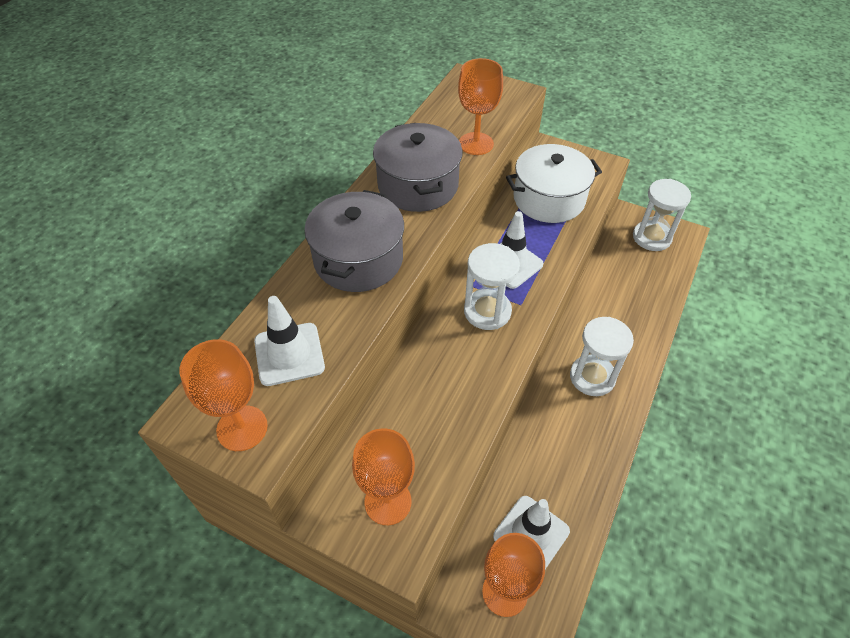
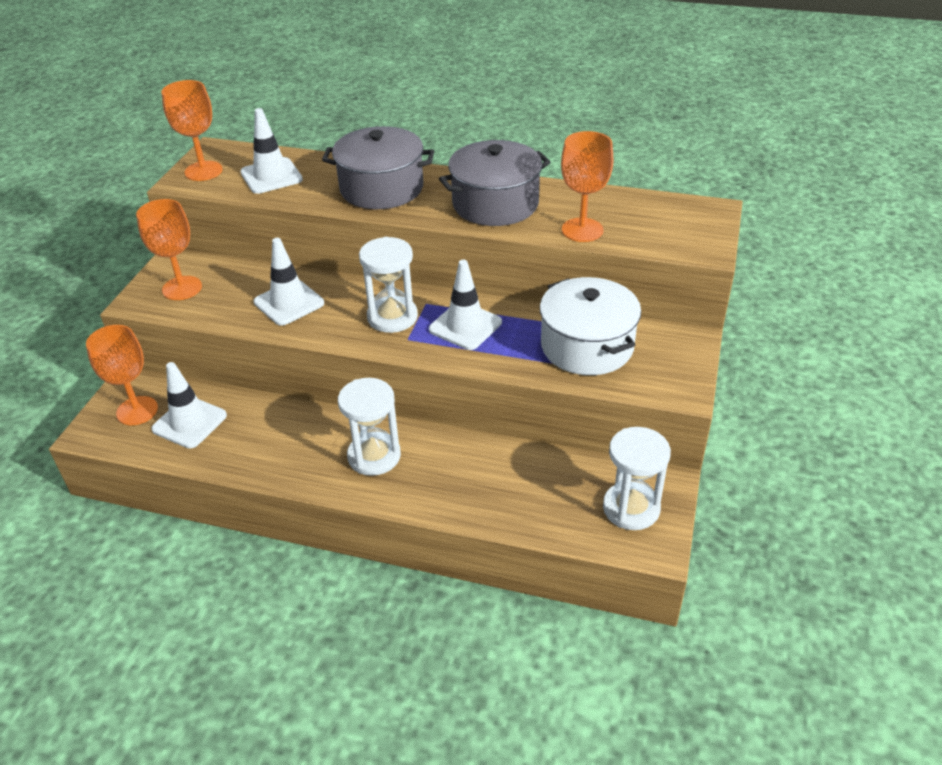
camera: 80 degrees right, 10 degrees down
none -> white traffic cone [254,238,324,326]

